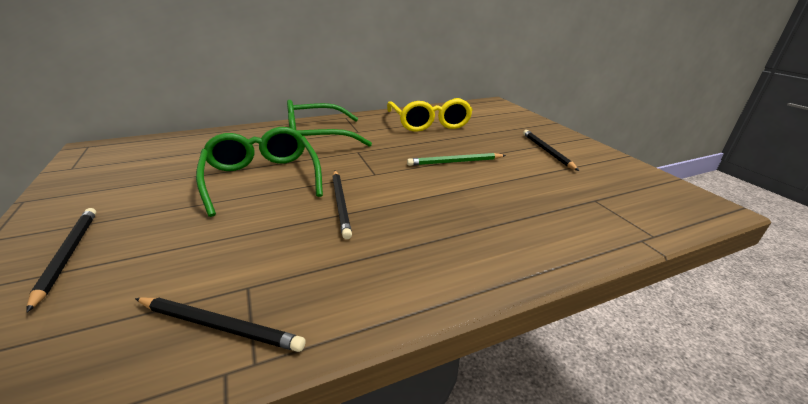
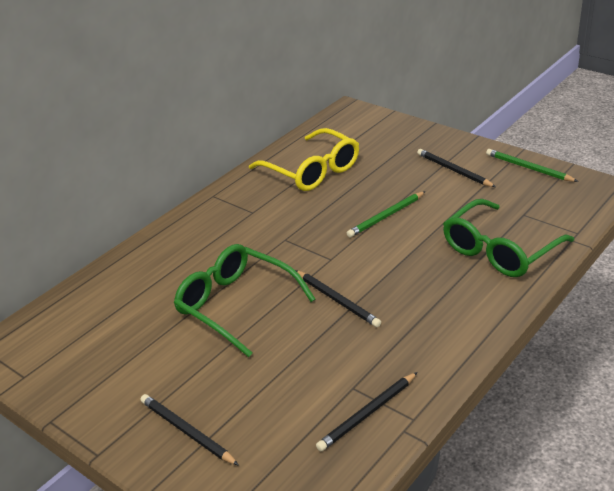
camera: 25 degrees left, 5 degrees up
black pencil [135,298,306,352] -> black pencil turned 150 degrees clockwise [316,372,417,451]
green glasses [287,100,372,147] -> green glasses moved to [443,199,574,277]
none -> green pencil [486,149,579,182]

